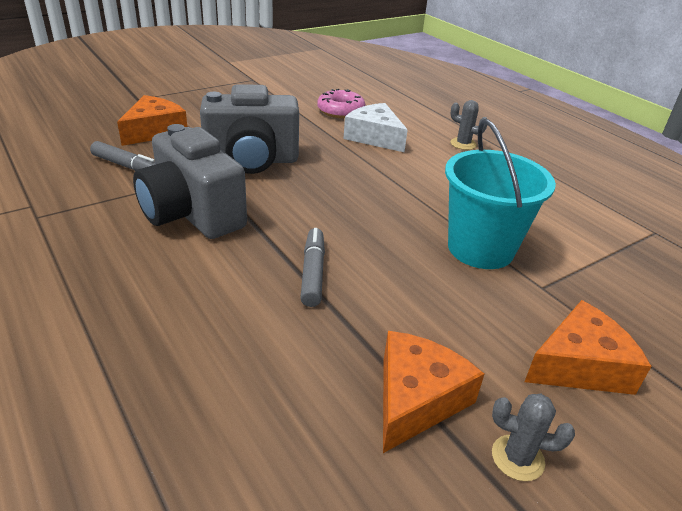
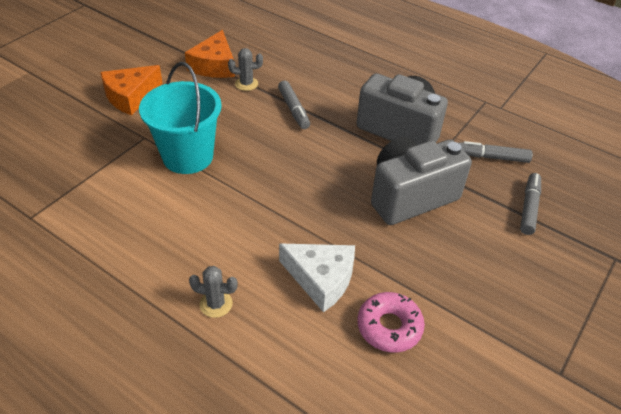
camera: 160 degrees right, 10 degrees up
orange cheese [117,95,187,146] -> grey marker [520,173,541,235]
grey cactus [492,394,575,481] -> grey cactus moved to [228,48,263,91]

